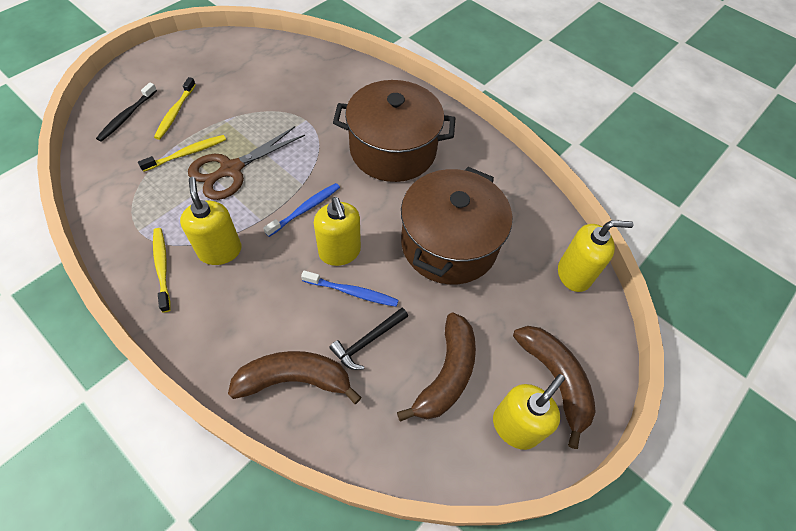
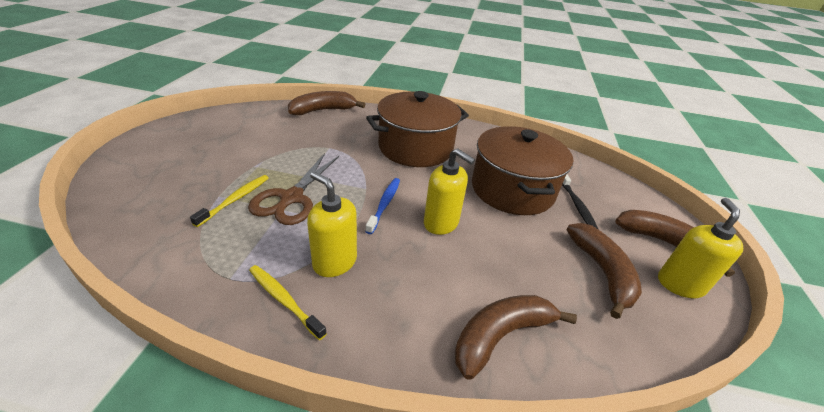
camera: 30 degrees left, 20 degrees down
black toothbrush [96,83,157,142] -> black toothbrush moved to [562,174,599,230]
yellow toothbrush [154,77,196,140] -> none
blue toothbrush [301,270,398,307] -> none
black hammer [329,308,408,370] -> none
yellow soap dispenser [558,220,633,292] -> none
none -> brown banana [288,91,365,115]

